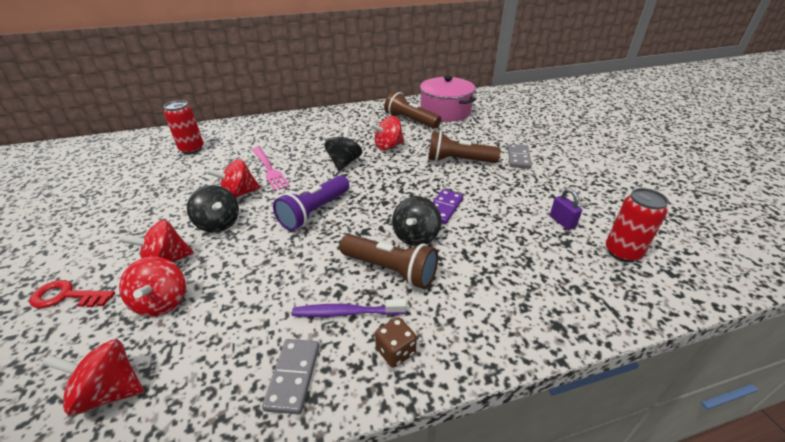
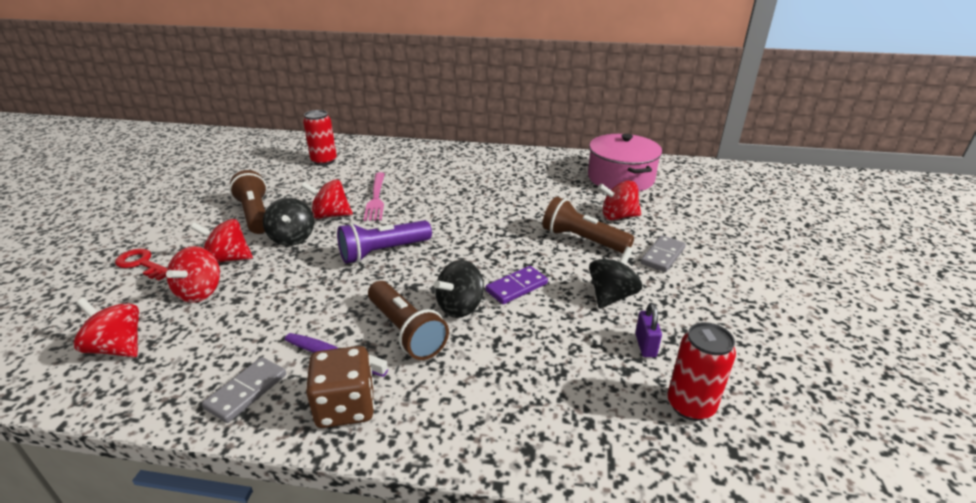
camera: 25 degrees right, 5 degrees down
black spinning top [324,127,362,172] -> black spinning top moved to [589,246,642,309]
red spinning top [370,116,404,151] -> red spinning top moved to [598,180,641,221]
brown dice [375,317,417,368] -> brown dice [306,346,374,428], size x1.68
brown flashlight [384,91,441,128] -> brown flashlight moved to [229,170,267,234]

